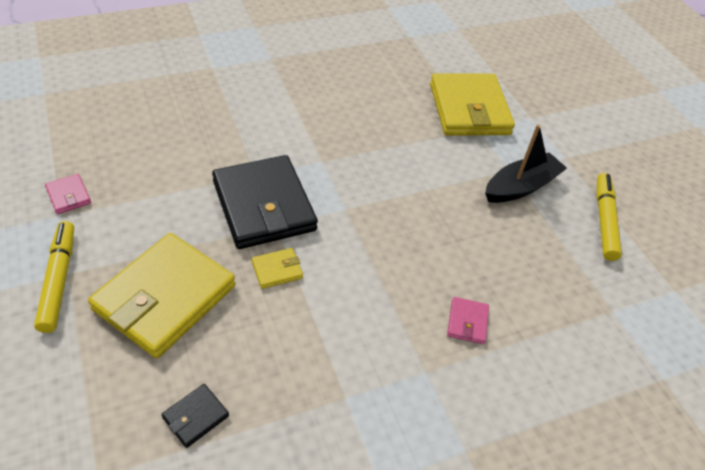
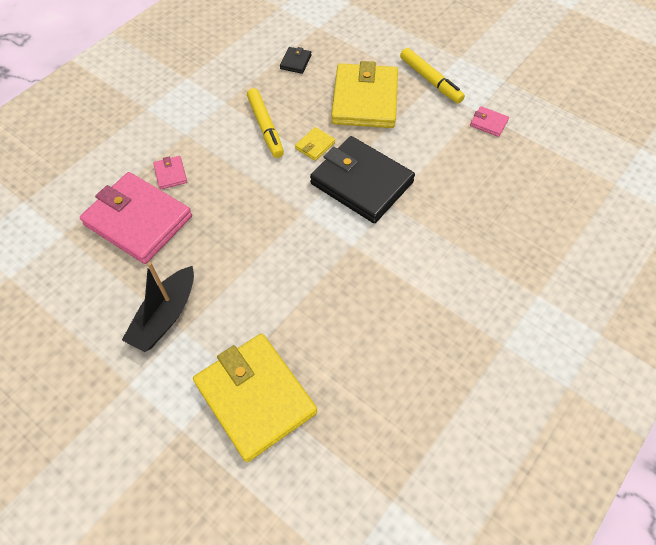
camera: 155 degrees right, 10 degrees up
yellow marker [597,173,622,261] -> yellow marker moved to [247,88,284,158]
none -> pink wallet [80,172,192,264]

